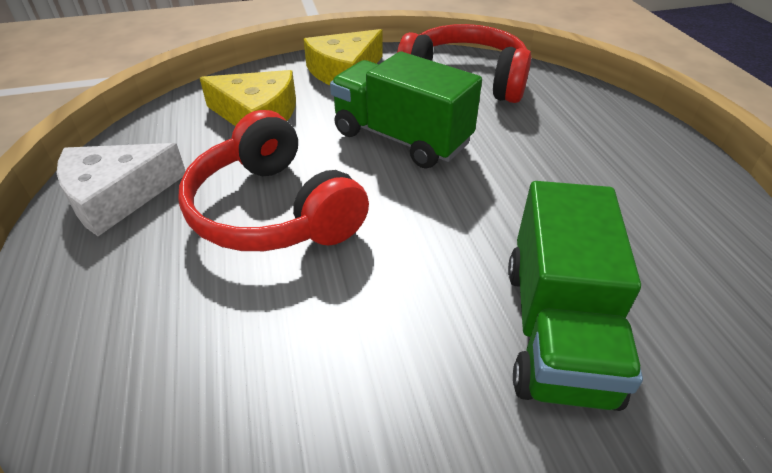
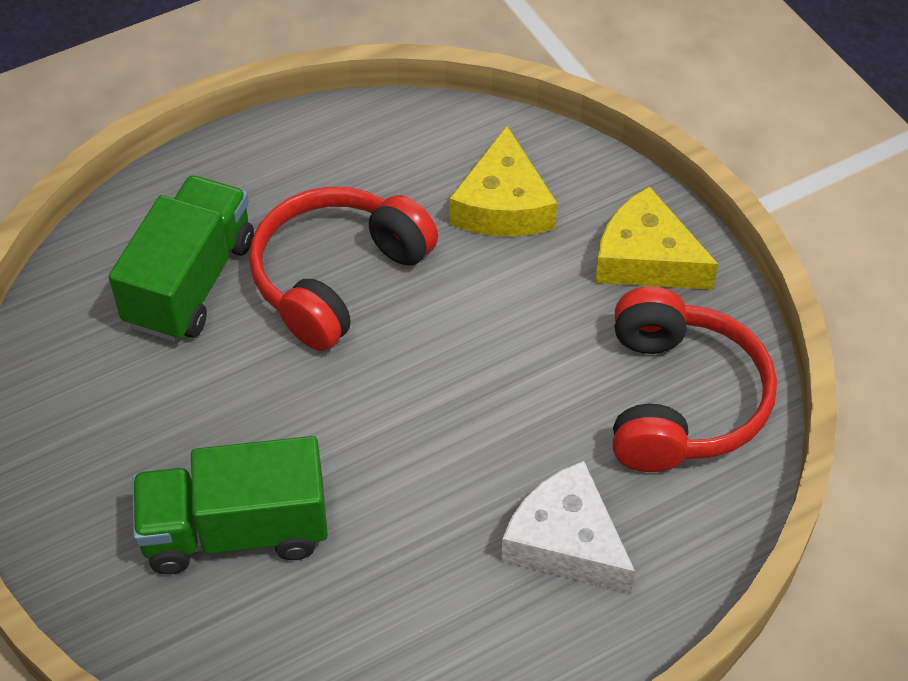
camera: 75 degrees right, 10 degrees up
white cheese [57,143,186,236] -> white cheese moved to [501,461,635,593]
green truck [330,52,482,169] -> green truck moved to [109,175,254,342]

